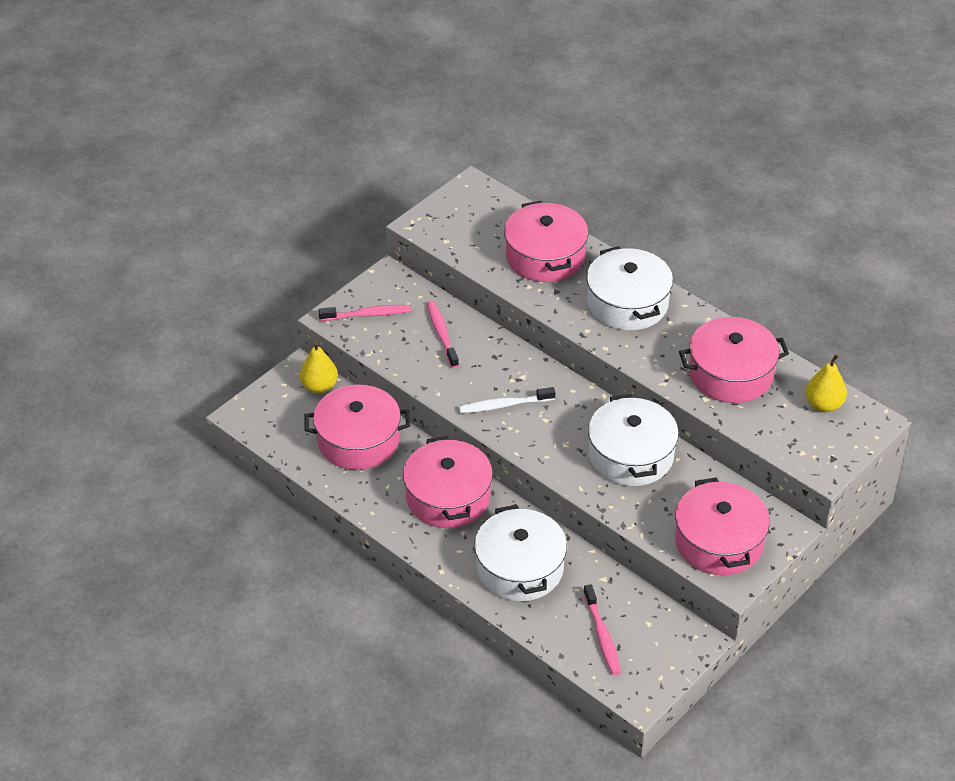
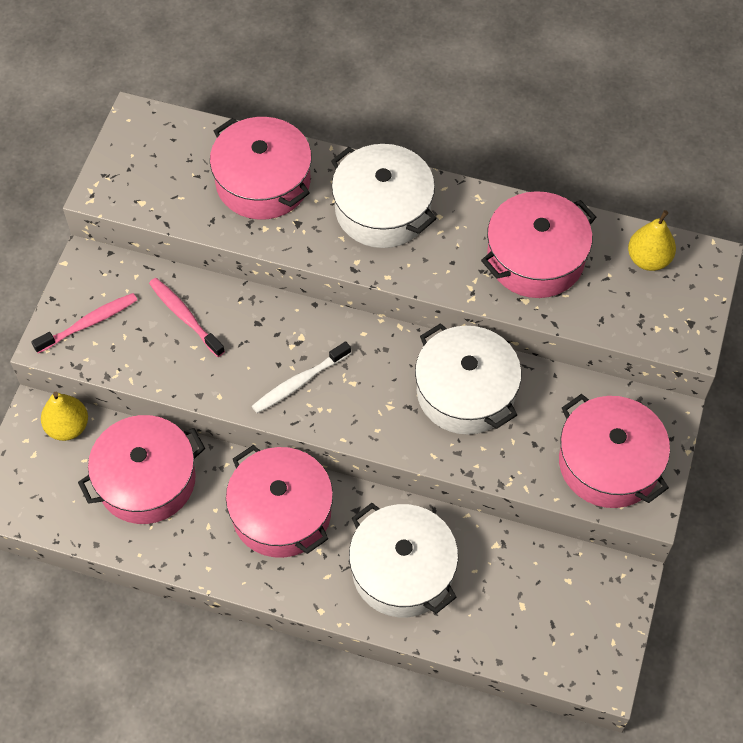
camera: 25 degrees left, 15 degrees up
pink toothbrush [583,584,621,675] -> none

